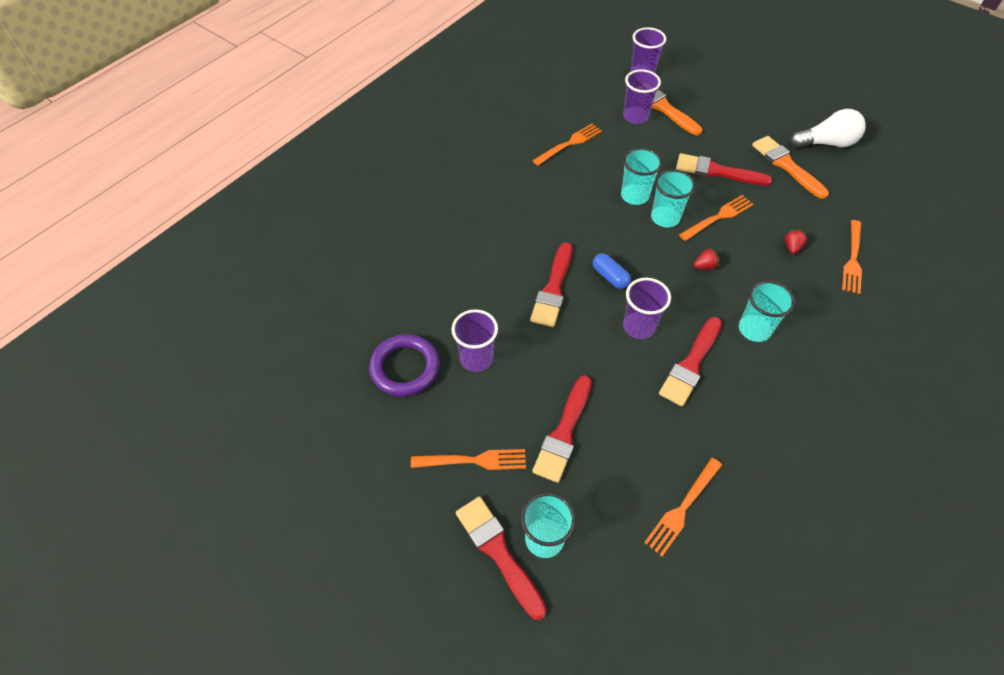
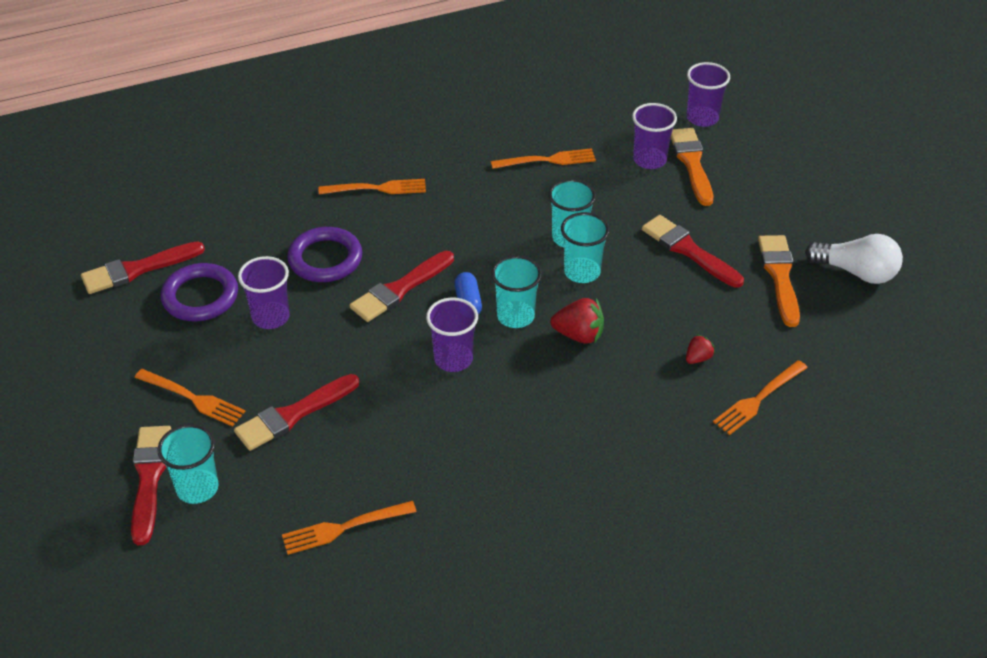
camera: 30 degrees right, 10 degrees down
red brush [659,317,722,406] -> red brush moved to [81,241,205,294]
orange fork [679,195,754,241] -> orange fork moved to [319,179,426,194]
red strawberry [694,248,719,270] -> red strawberry [550,298,604,344], size x1.73
turquoise cup [739,280,795,342] -> turquoise cup moved to [491,255,542,328]
none -> purple ring [287,227,362,282]

